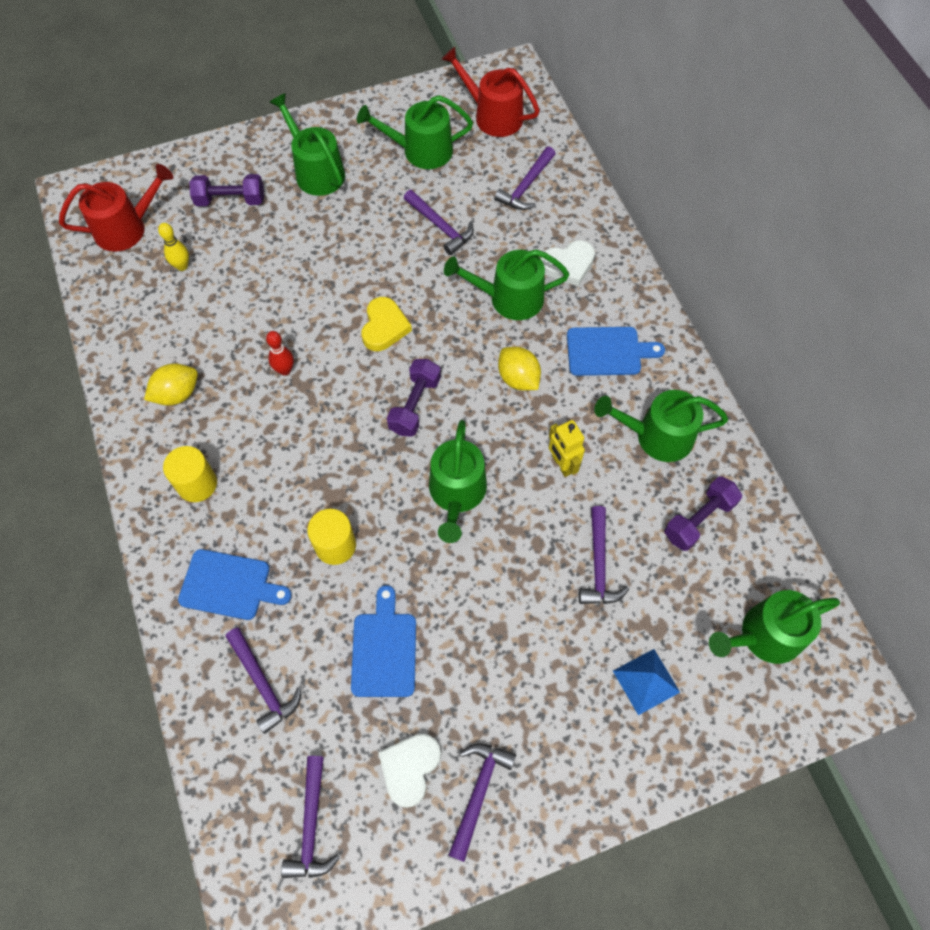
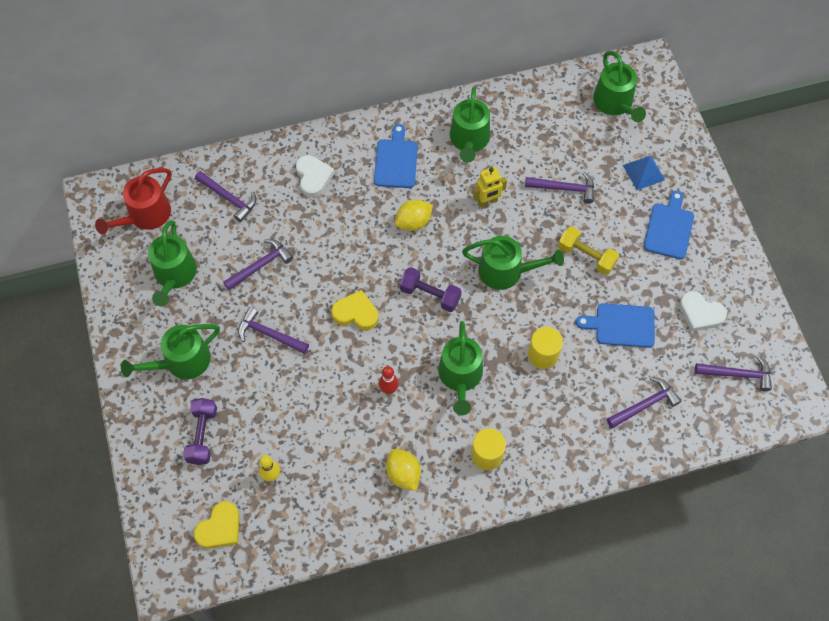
camera: 85 degrees left, 0 degrees up
red watering can [59,164,173,252] -> yellow heart [194,501,240,549]
blue cutting board [178,549,292,620] -> blue cutting board moved to [644,191,694,259]
green watering can [444,249,569,320] -> green watering can moved to [438,321,483,415]
purple hammer [448,743,516,862] -> purple hammer moved to [238,307,309,354]
purple dumbbell [664,477,742,551] -> none
none -> yellow dumbbell [558,227,619,275]

